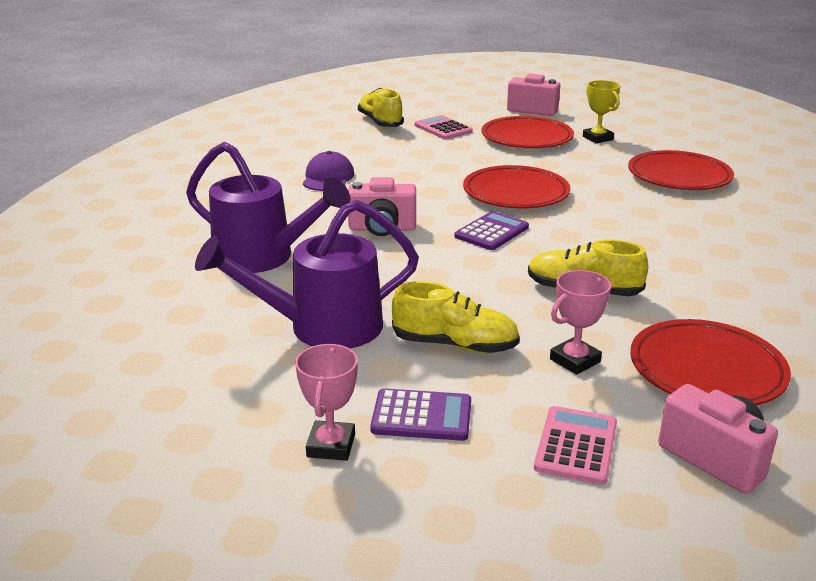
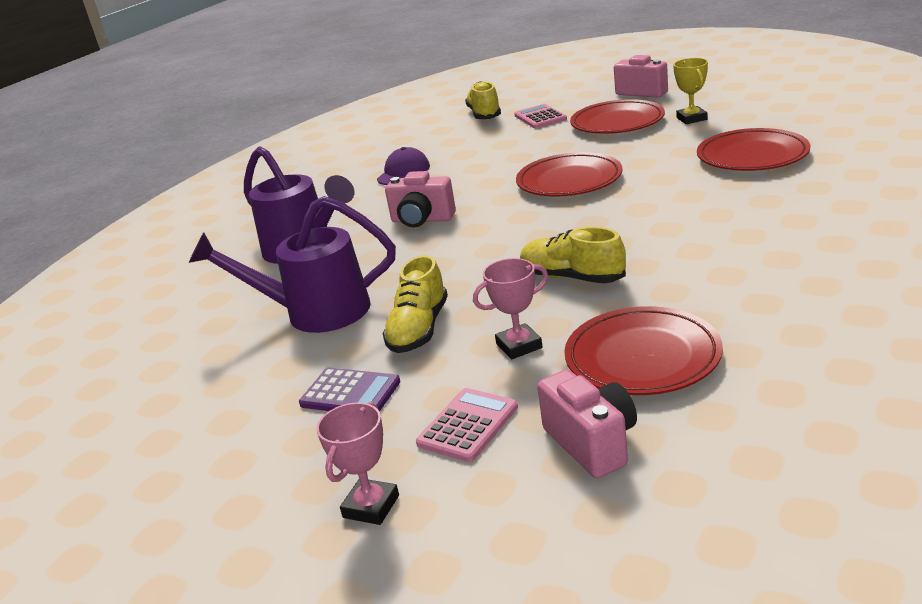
camera: 20 degrees right, 0 degrees up
pink trophy [295,344,358,461] -> pink trophy moved to [317,402,399,525]
yellow shoe [392,281,520,353] -> yellow shoe turned 75 degrees clockwise [382,255,448,353]
purple calculator [455,211,529,250] -> none

